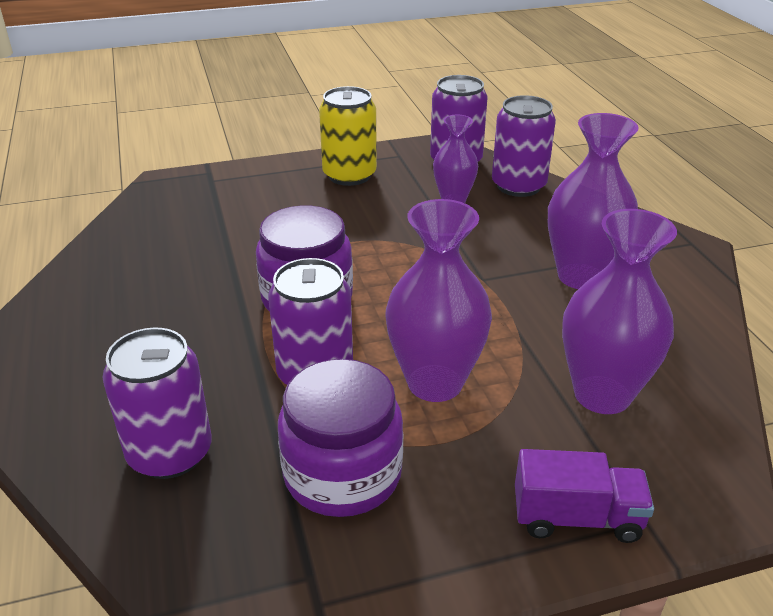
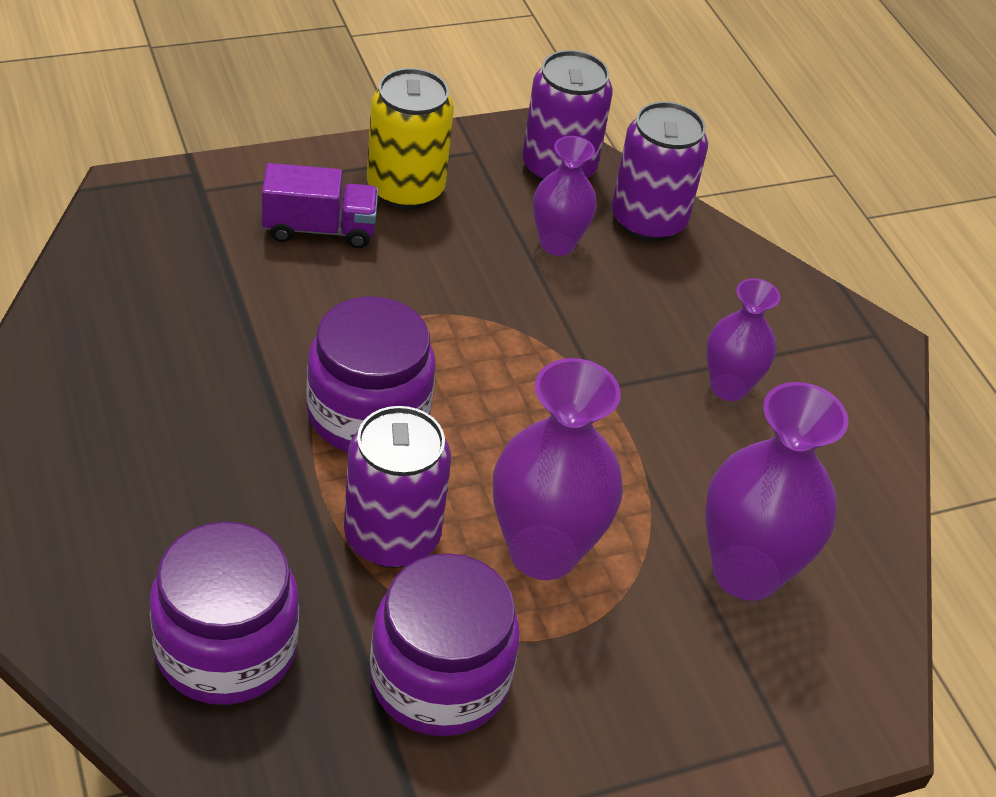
camera: 10 degrees left, 10 degrees up
purple can [102,328,211,479] -> purple jar [149,522,299,705]
purple truck [515,449,654,543] -> purple truck moved to [262,163,378,248]
purple vase [548,113,639,289] -> purple vase [706,278,780,401], size x0.60

